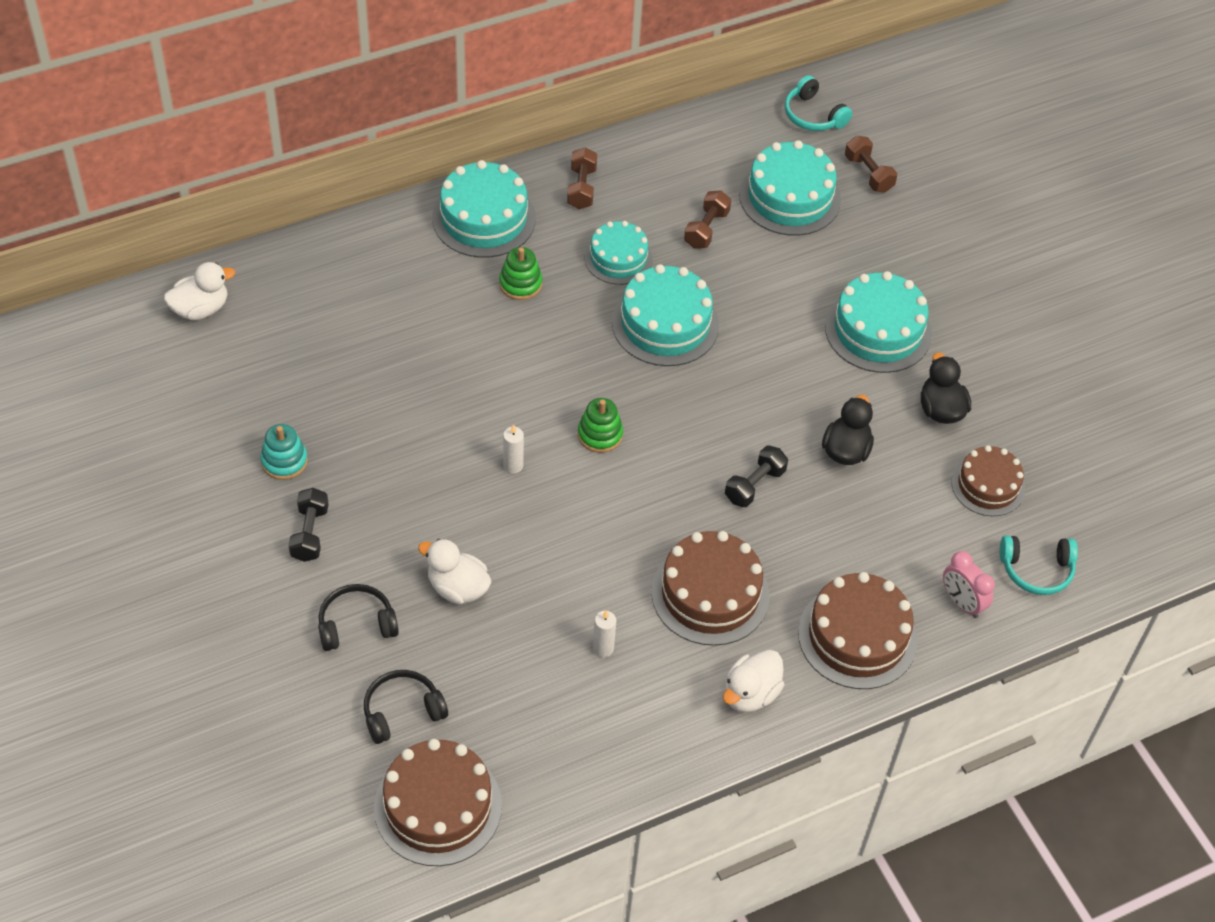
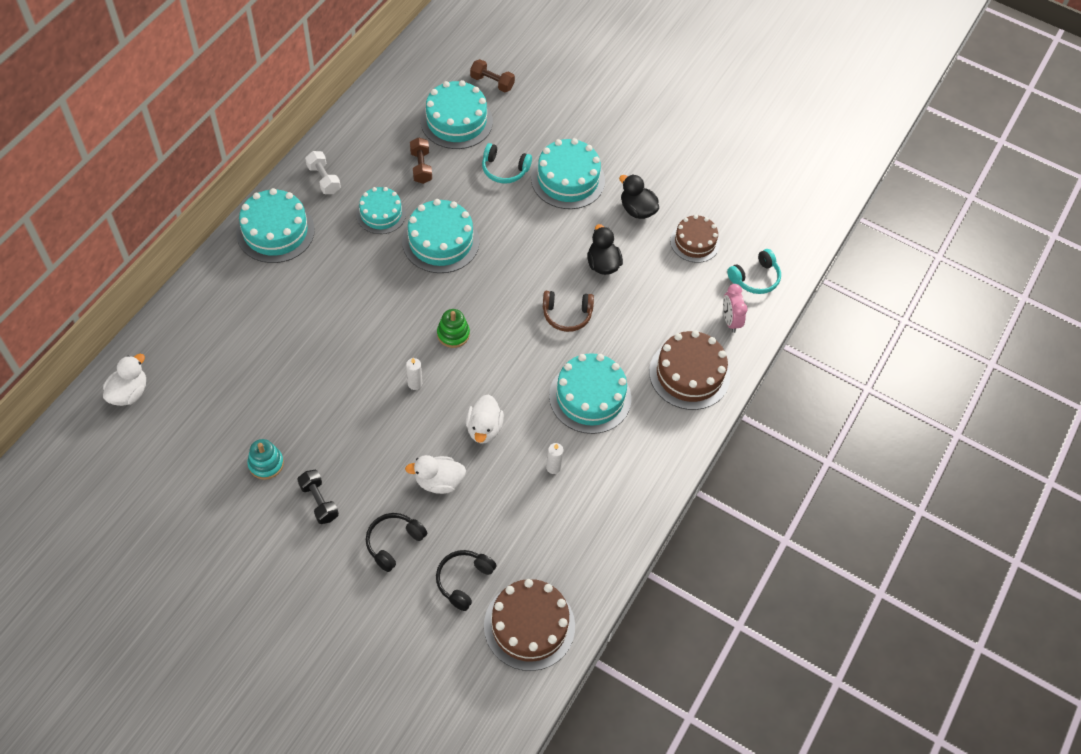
camera: 35 degrees left, 5 degrees up
green stacking toy [499,247,542,300] -> none
brown dumbbell [567,148,597,209] -> white dumbbell [305,151,341,194]
brown cake [651,531,769,646] -> turquoise cake [549,353,631,434]
white duck [723,650,784,712] -> white duck moved to [466,394,504,443]
black dumbbell [725,445,788,507] -> brown headphones [543,291,594,332]
turquoise headphones [785,75,852,131] -> turquoise headphones moved to [482,143,532,184]
pink clock [943,551,995,618] -> pink clock turned 60 degrees clockwise [723,284,748,333]

